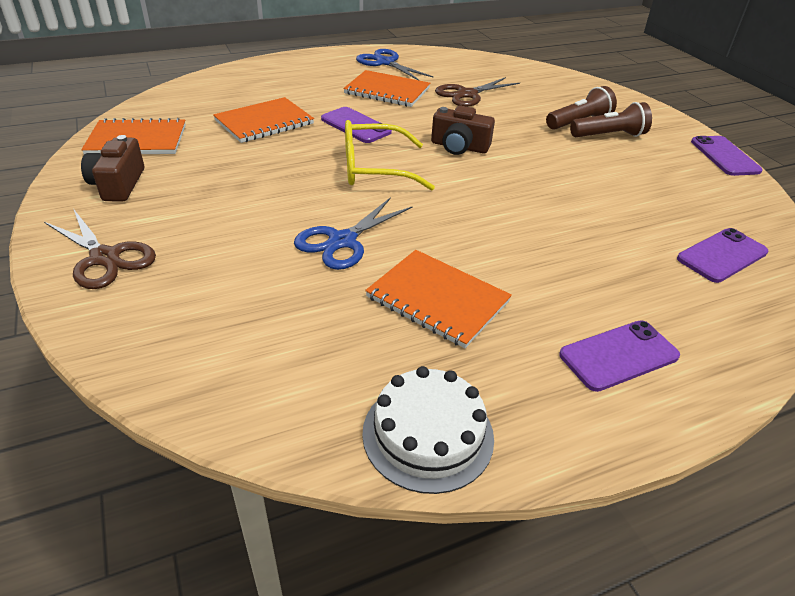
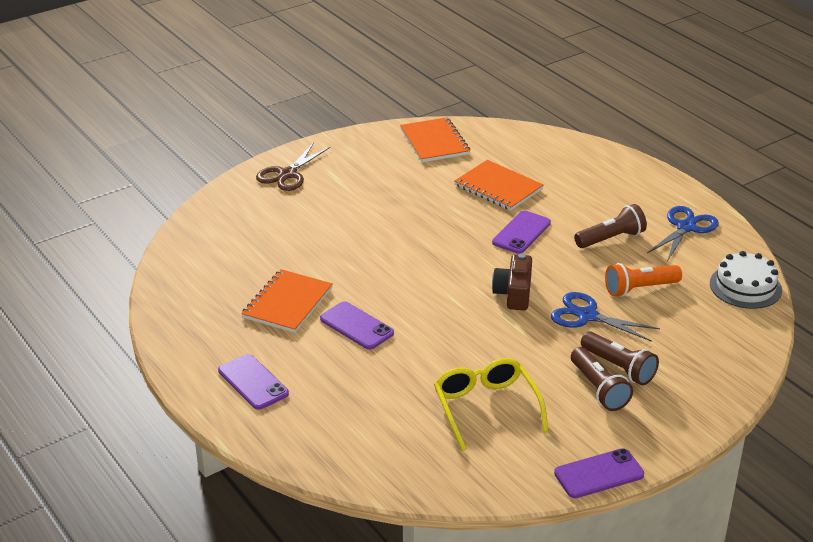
camera: 80 degrees right, 5 degrees down
brown camera [81,135,144,202] -> none
blue scissors [294,197,413,270] -> blue scissors moved to [551,292,660,342]
orange notebook [343,70,430,107] -> brown flashlight [574,204,647,248]
yellow glasses [345,120,435,191] -> yellow glasses moved to [434,358,548,451]
white cake [362,366,494,494] -> white cake moved to [710,251,782,309]
brown scissors [435,77,520,107] -> orange flashlight [605,263,682,297]
purple phone [677,228,768,283] -> purple phone moved to [320,301,394,350]

